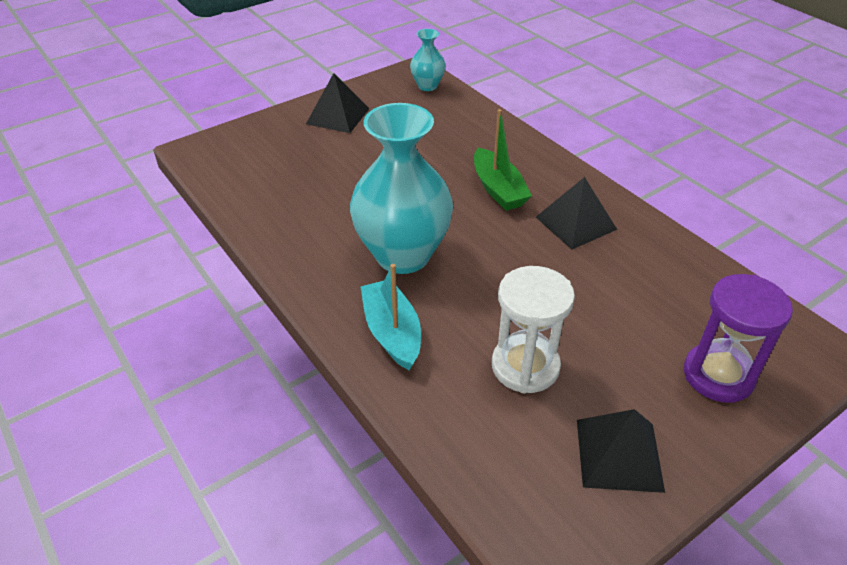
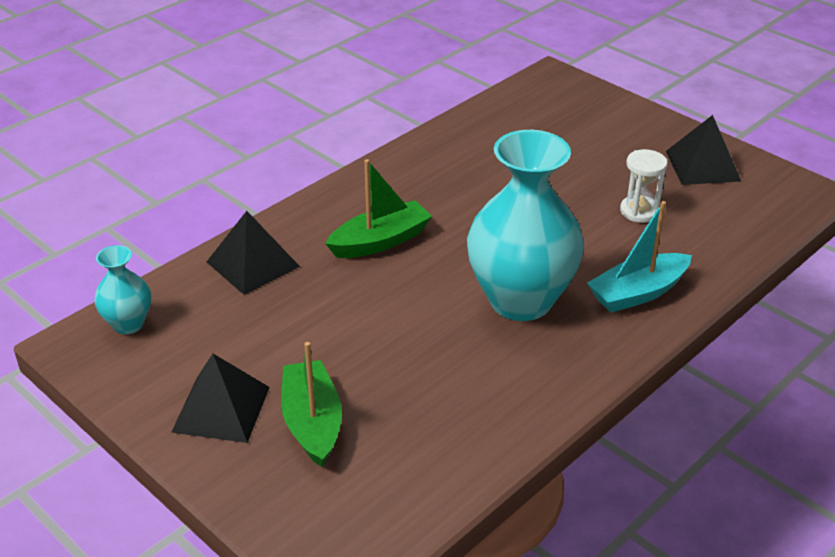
camera: 100 degrees left, 5 degrees down
white hourglass [492,266,575,393] -> white hourglass [620,149,668,223], size x0.64
black pyramid [536,177,617,249] -> black pyramid moved to [207,211,300,295]
purple hourglass [684,274,793,403] -> none
none -> green boat [281,342,342,467]

